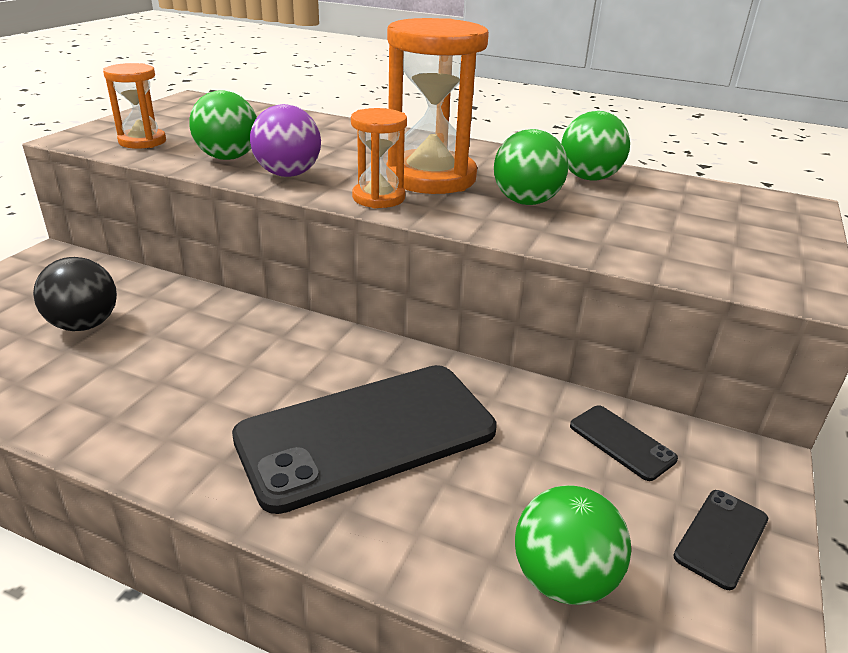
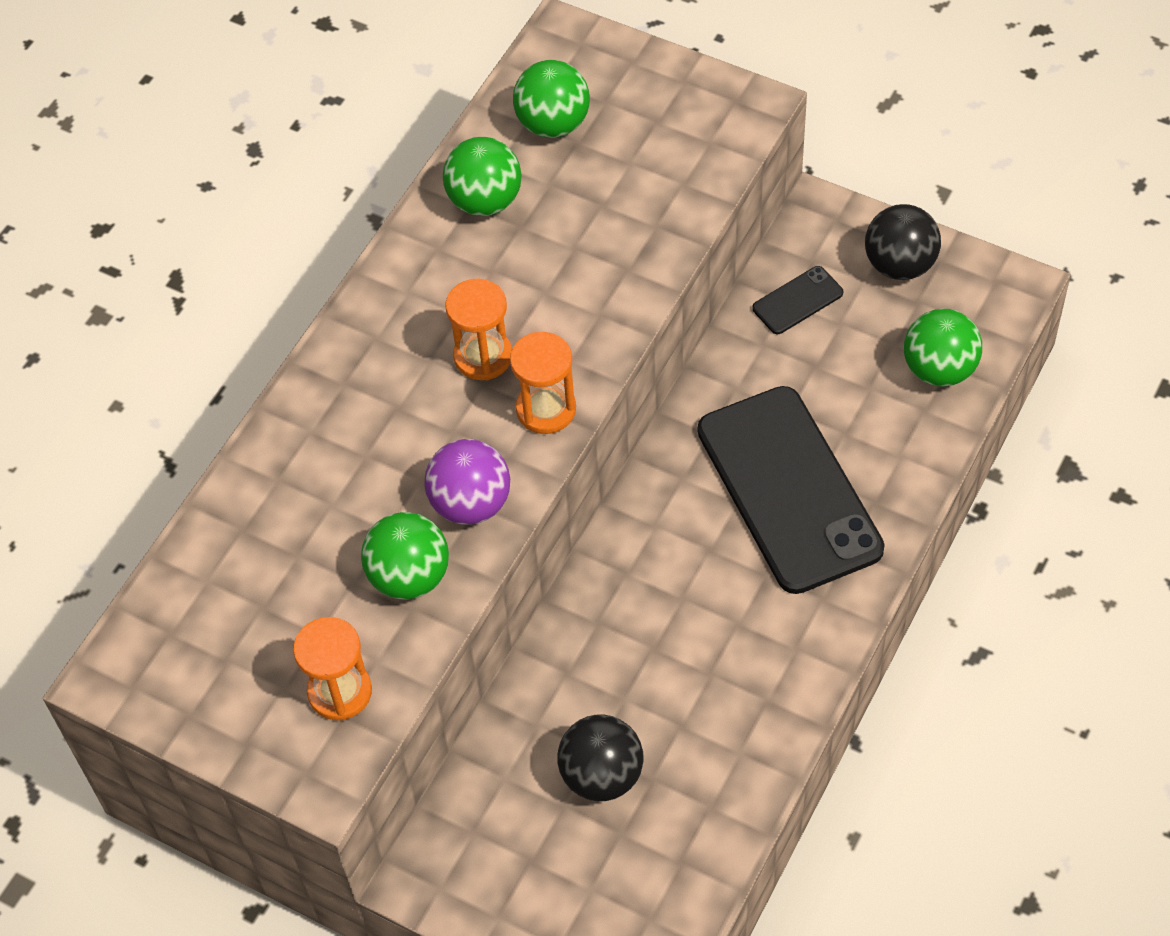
camera: 80 degrees left, 25 degrees up
orange hourglass [386,18,489,194] -> orange hourglass [445,279,512,380], size x0.54
green ball [494,129,568,205] -> green ball moved to [513,60,590,138]
black phone [673,490,768,590] -> black ball [865,204,941,280]

